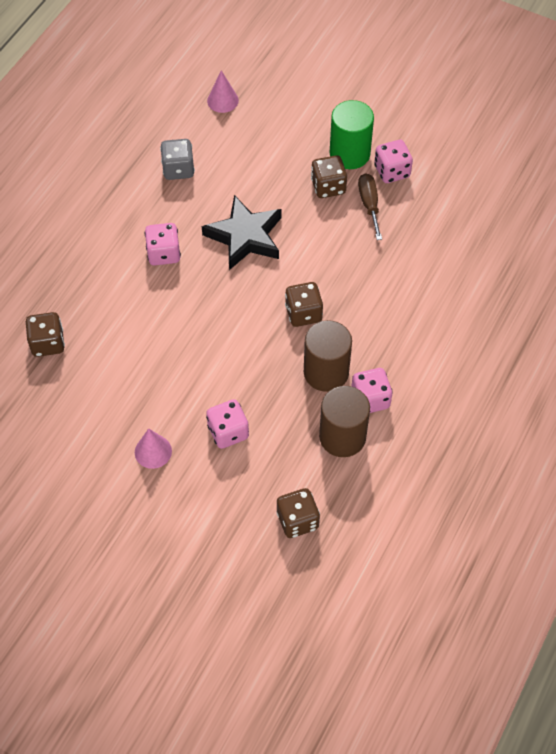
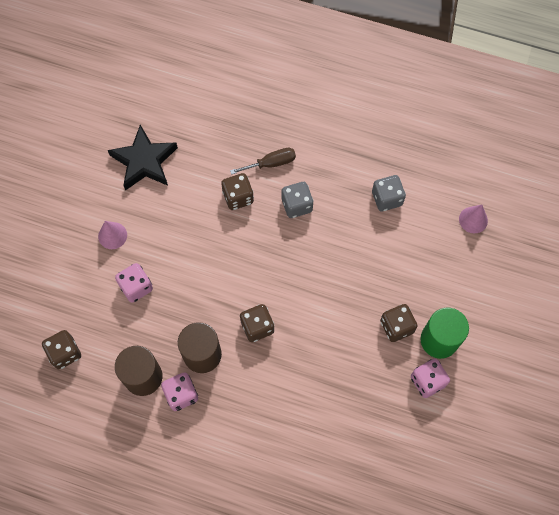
camera: 80 degrees right, 10 degrees up
brown dice [26,312,65,357] -> brown dice moved to [221,173,254,210]
pink dice [144,223,181,266] -> grey dice [282,182,313,218]
black star [202,195,282,270] -> black star moved to [108,125,178,191]
brown screwdriver [358,173,382,240] -> brown screwdriver moved to [230,148,296,175]

